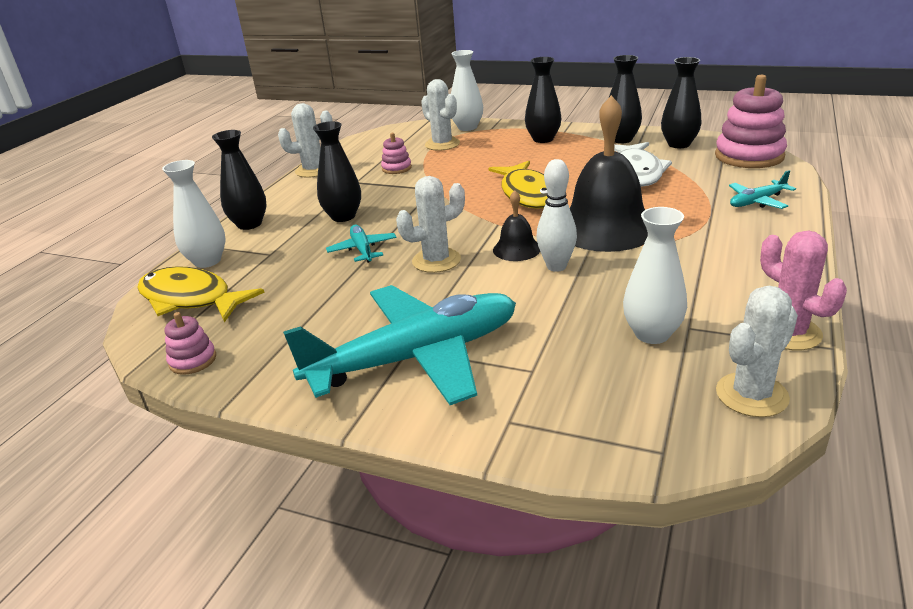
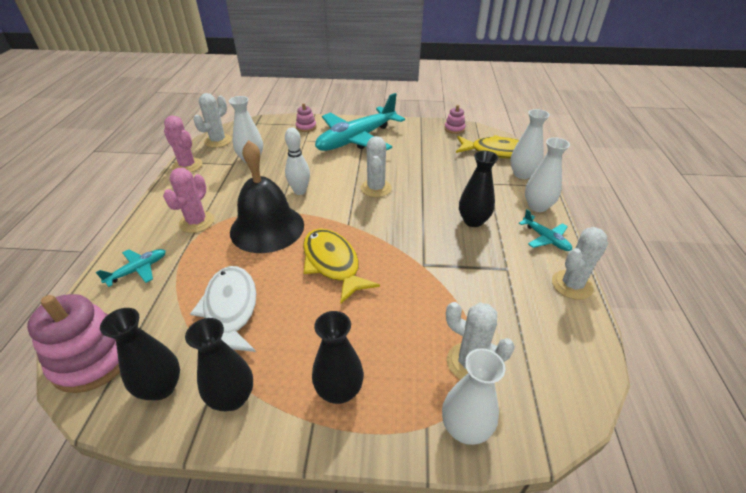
camera: 160 degrees right, 10 degrees up
black vase [212,130,267,230] -> white vase [525,137,570,212]
turquoise plane [326,225,397,263] -> turquoise plane moved to [519,209,572,251]
pink stacking toy [381,133,412,174] -> pink stacking toy moved to [296,103,316,132]
white cactus [396,176,465,273] -> white cactus turned 45 degrees counterclockwise [361,136,392,197]
black bell [493,190,540,261] -> none
none -> pink cactus [163,168,214,233]

